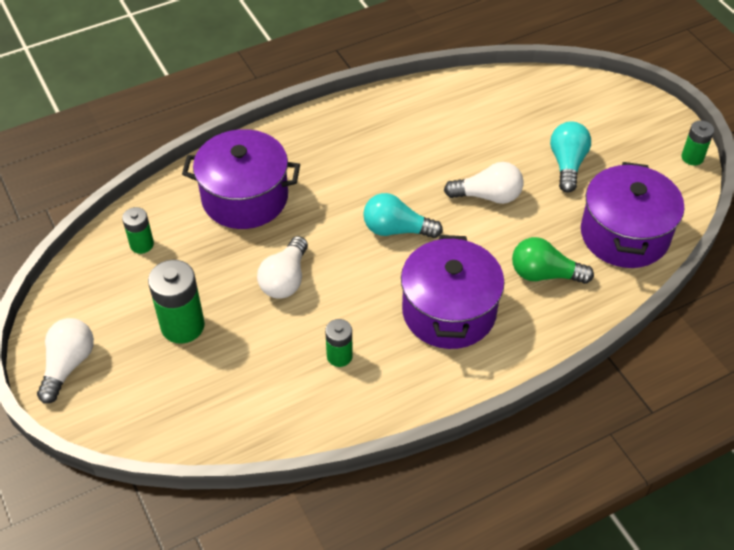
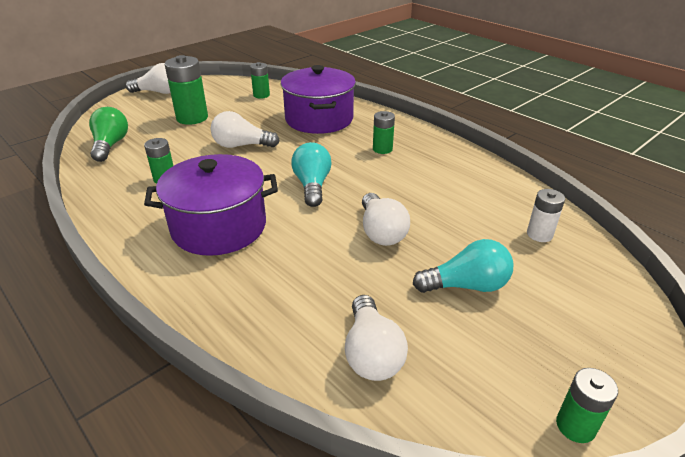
camera: 75 degrees right, 15 degrees down
green light bulb [512,237,594,284] -> green light bulb moved to [89,107,128,162]
purple pot [581,162,684,268] -> white light bulb [345,295,408,381]
none -> green battery [373,111,395,154]
none -> white battery [527,189,565,242]

